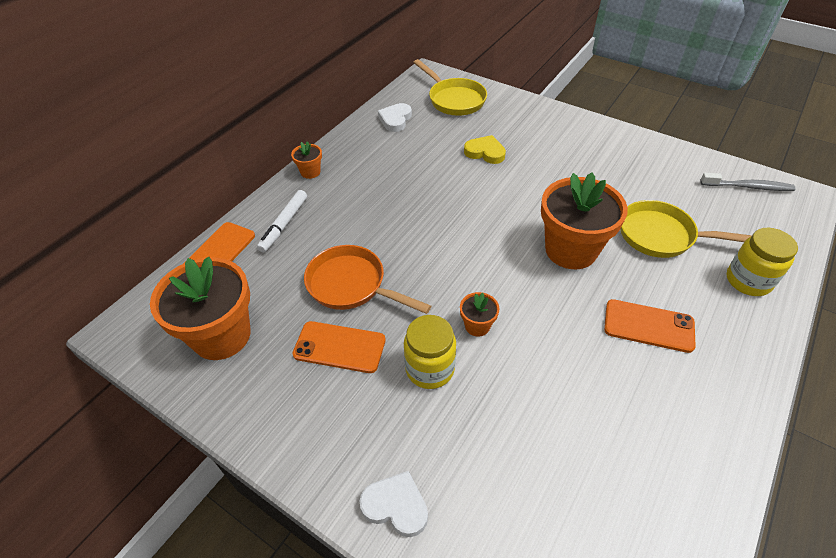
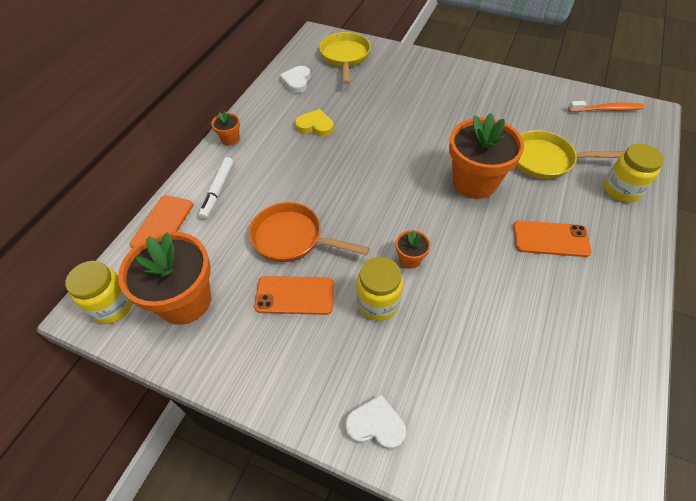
camera: 10 degrees left, 5 degrees up
yellow pan [413,59,487,116] -> yellow pan turned 135 degrees counterclockwise [319,32,371,84]
yellow heart [464,135,506,164] -> yellow heart moved to [295,109,334,136]
grey toothbrush [700,173,795,191] -> orange toothbrush [568,101,644,112]
none -> yellow jar [65,261,133,324]

